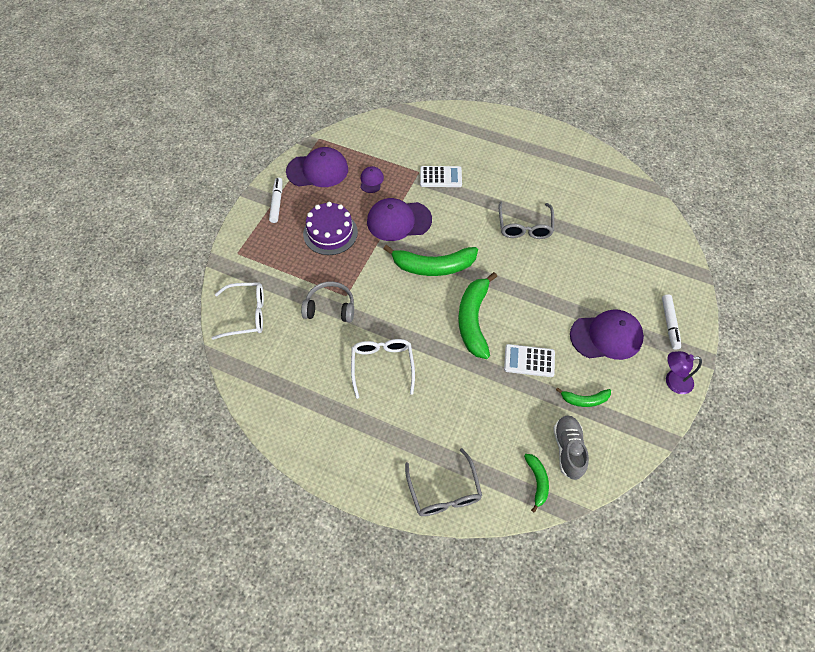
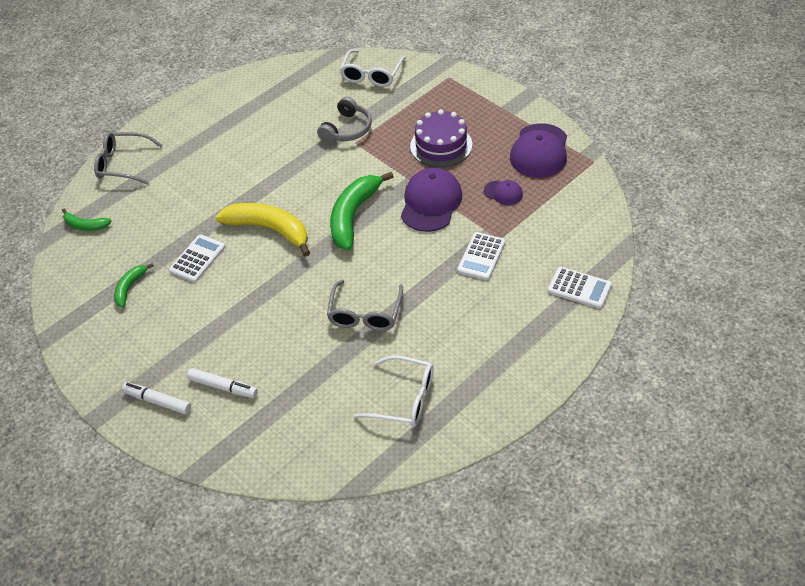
camera: 115 degrees right, 10 degrees down
white marker [269,178,282,223] -> white marker moved to [187,368,258,398]
white glasses [351,339,415,399] -> white glasses moved to [354,355,433,427]
green banana [458,272,497,359] -> yellow banana [215,203,310,257]
grey glasses [499,201,554,239] -> grey glasses turned 105 degrees counterclockwise [327,280,403,331]
grey shoe [554,415,589,480] -> none
purple cap [570,310,644,360] -> none
purple lamp [666,351,702,394] -> none
none -> white calculator [548,267,612,309]

